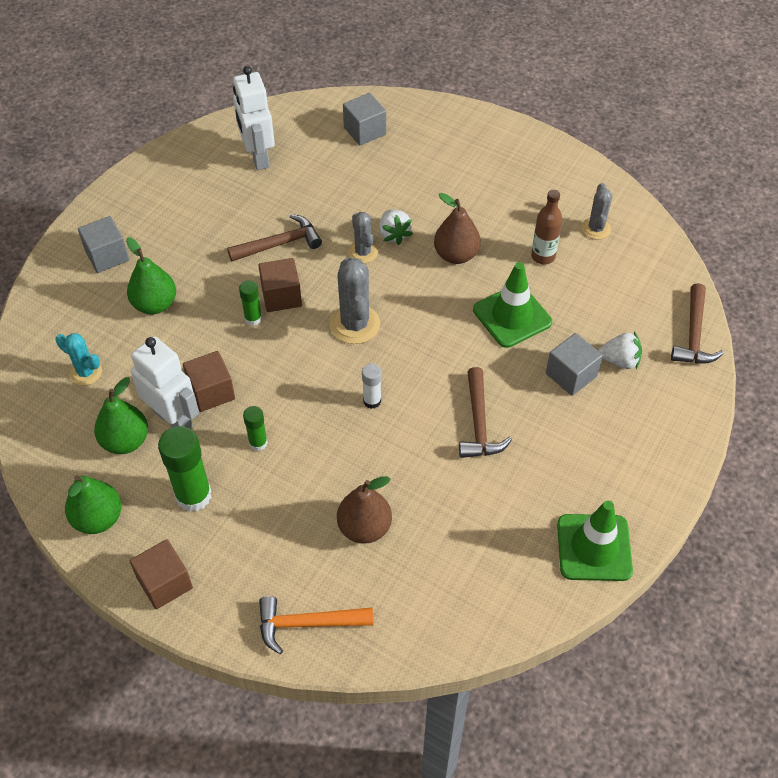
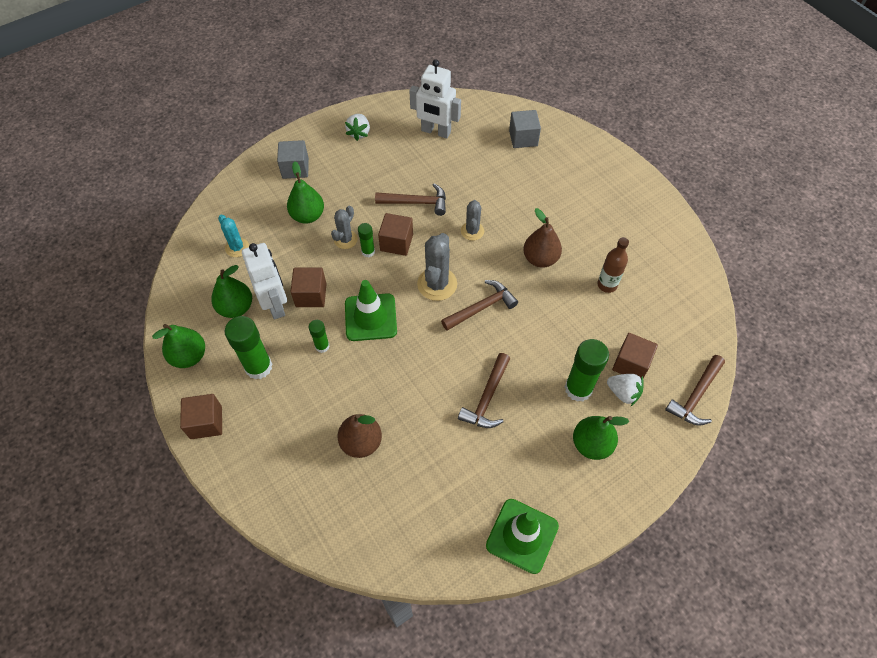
camera: 25 degrees right, 5 degrees up
white robot [233,66,275,170] -> white robot turned 75 degrees counterclockwise [409,60,461,138]
orange hammer [259,596,373,654] -> none
white glue stick [362,363,381,409] -> none
white strawberry [379,209,413,245] -> white strawberry moved to [345,114,370,141]
green traffic cone [473,262,552,348] -> green traffic cone moved to [345,280,397,341]
grey cube [546,333,603,396] -> green glue stick [565,339,609,402]
grey cactus [582,183,612,239] -> grey cactus moved to [331,206,358,249]
none -> brown hammer [441,280,518,331]
none -> green pear [573,416,629,460]
none -> brown cube [612,333,658,378]

